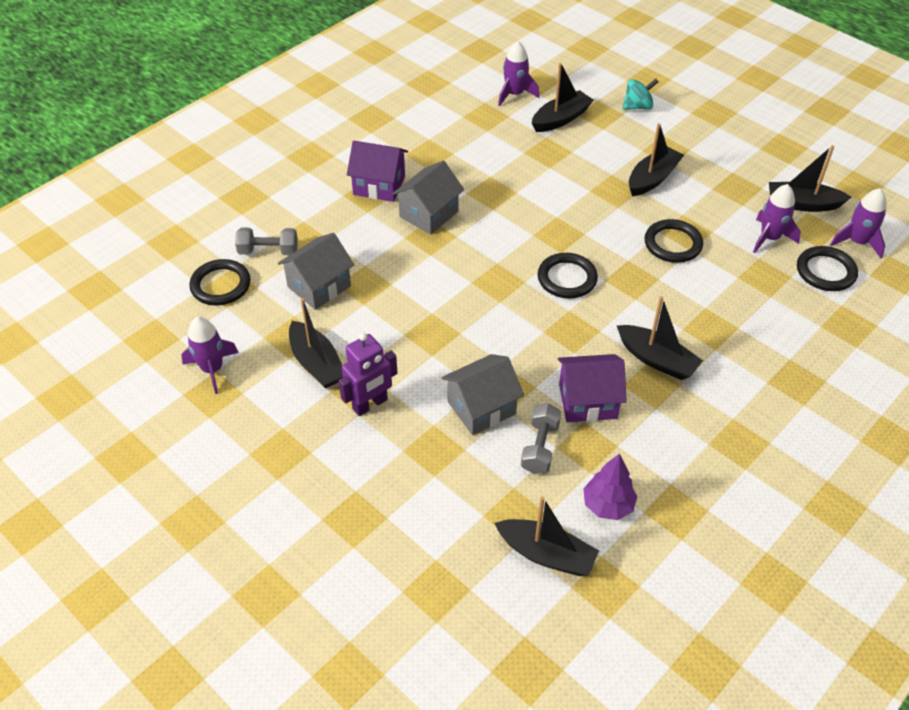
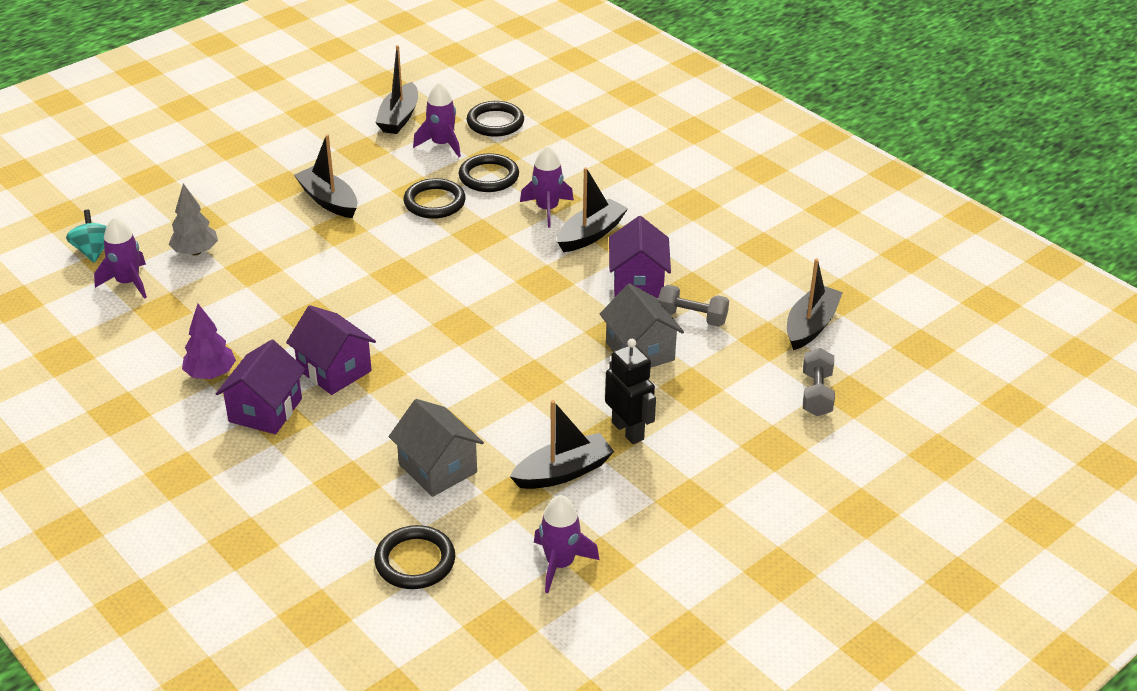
camera: 85 degrees left, 10 degrees down
grey dumbbell [235,228,298,255] -> grey dumbbell moved to [803,348,835,416]
purple robot [339,333,397,416] -> black robot [605,339,656,444]
grey house [392,161,464,235] -> purple house [286,305,376,395]
black boat [532,63,593,132] -> grey tree [169,183,218,256]
black ring [538,253,598,298] -> black ring moved to [459,153,519,192]
purple tree [583,453,638,520] -> purple tree moved to [182,304,236,379]
turquoise spinning top [623,79,658,110] -> turquoise spinning top moved to [66,210,107,263]
purple rocket [830,188,887,258] -> purple rocket moved to [520,145,574,228]

